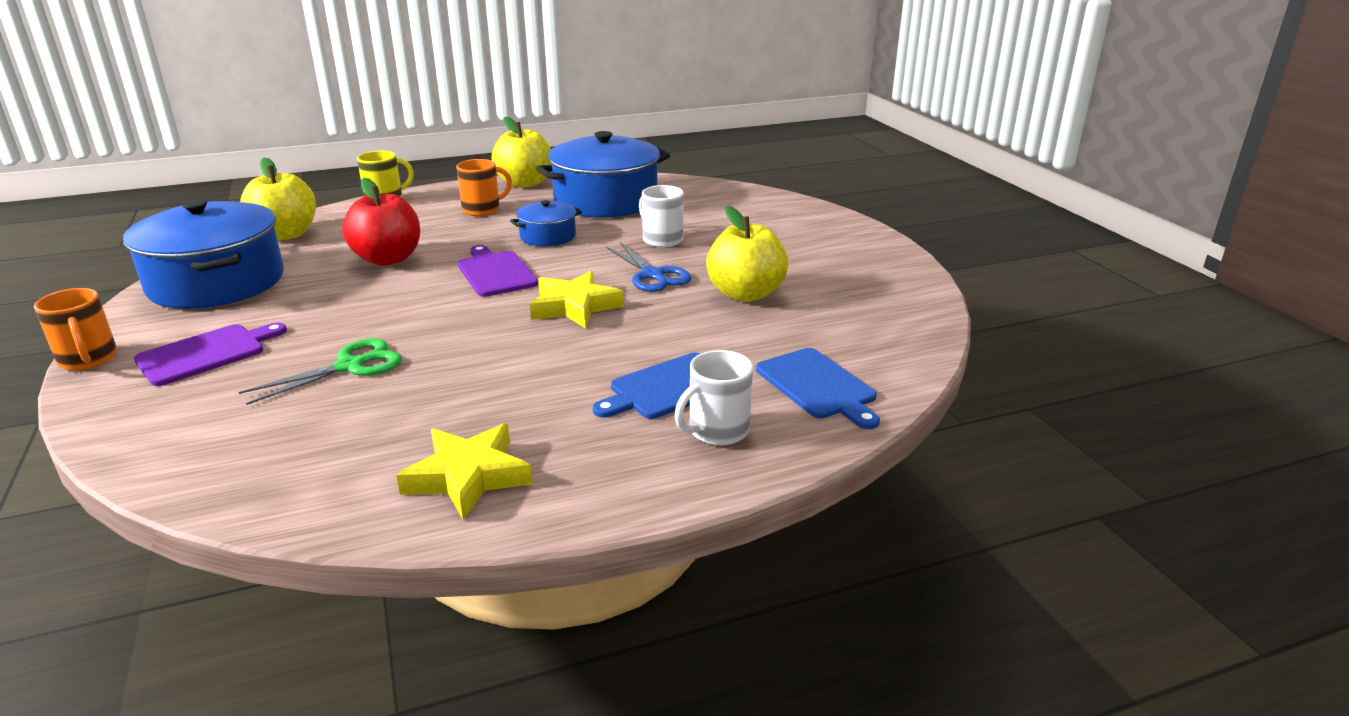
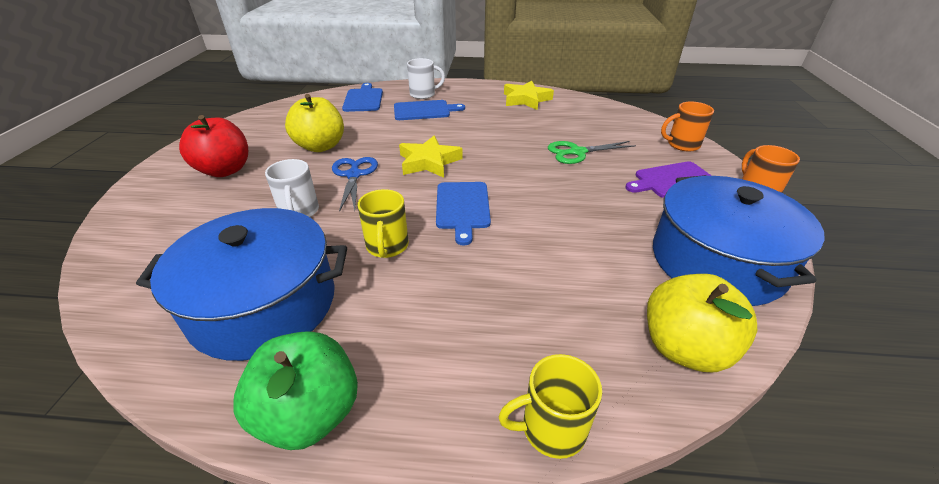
camera: 155 degrees left, 10 degrees up
red apple [342,178,420,266] -> red apple moved to [179,115,248,177]
orange mug [456,159,512,216] -> orange mug moved to [661,102,714,152]
purple cutting board [458,245,538,297] -> blue cutting board [436,182,491,245]
yellow apple [492,117,551,188] -> green apple [233,331,358,450]
blue pot [510,200,582,246] -> yellow mug [358,189,409,258]

